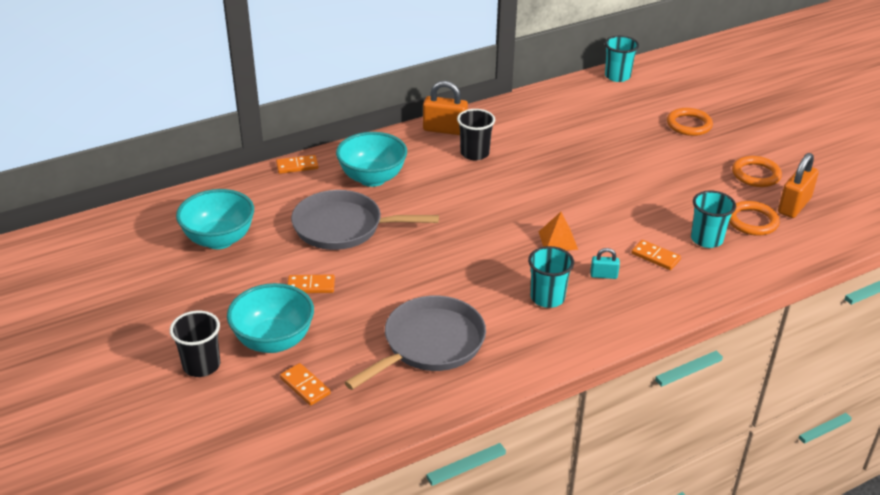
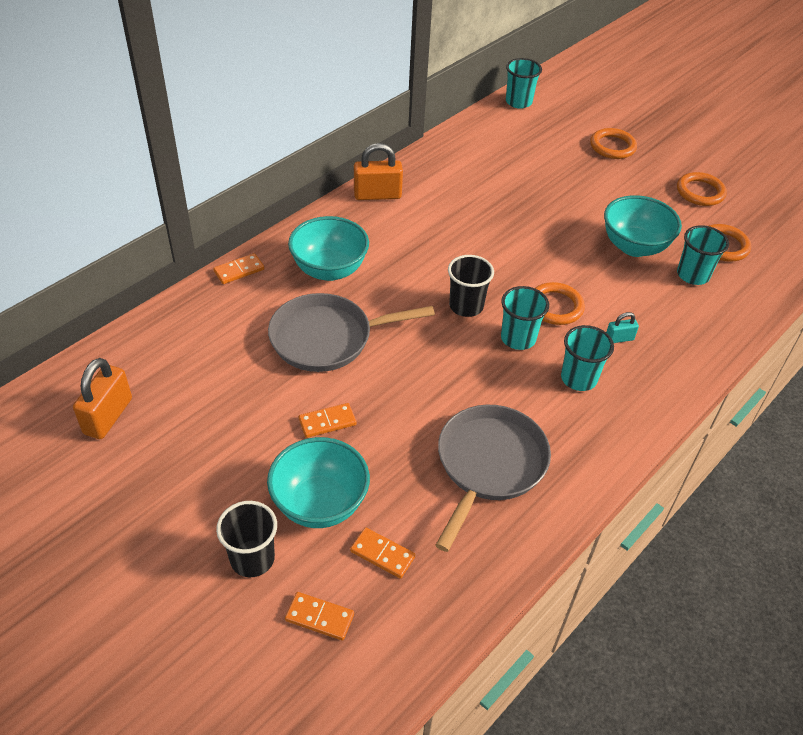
camera: 20 degrees left, 10 degrees up
turquoise bowl [176,189,254,249] -> turquoise bowl moved to [604,195,682,257]
black cup [457,109,495,160] -> black cup moved to [448,255,494,317]
orange pyramid [539,212,578,251] -> orange ring [535,282,585,325]
orange domino [631,240,681,270] -> orange domino moved to [285,592,354,641]
orange padlock [778,153,819,218] -> orange padlock moved to [73,358,132,439]
none -> turquoise cup [501,286,549,350]

